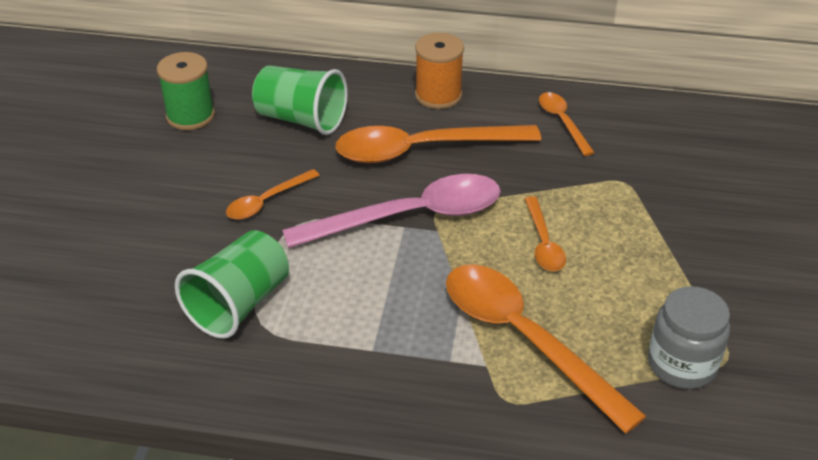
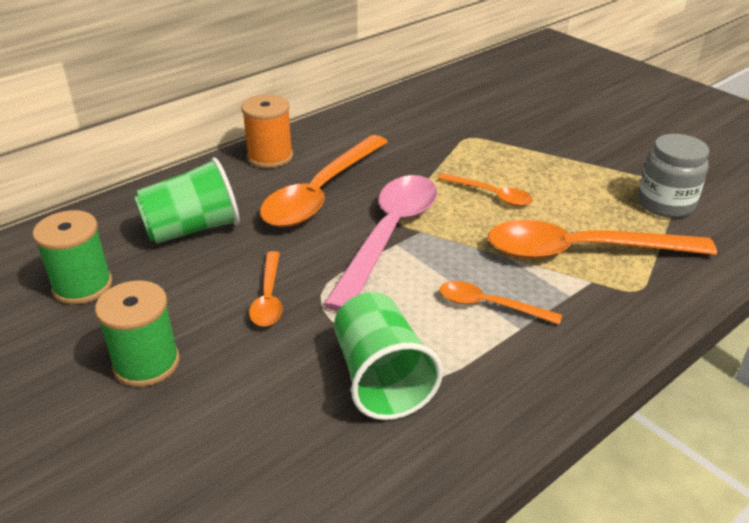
camera: 50 degrees left, 5 degrees down
orange spoon [539,92,595,156] -> orange spoon moved to [439,281,562,325]
none -> green spool [95,281,180,387]

